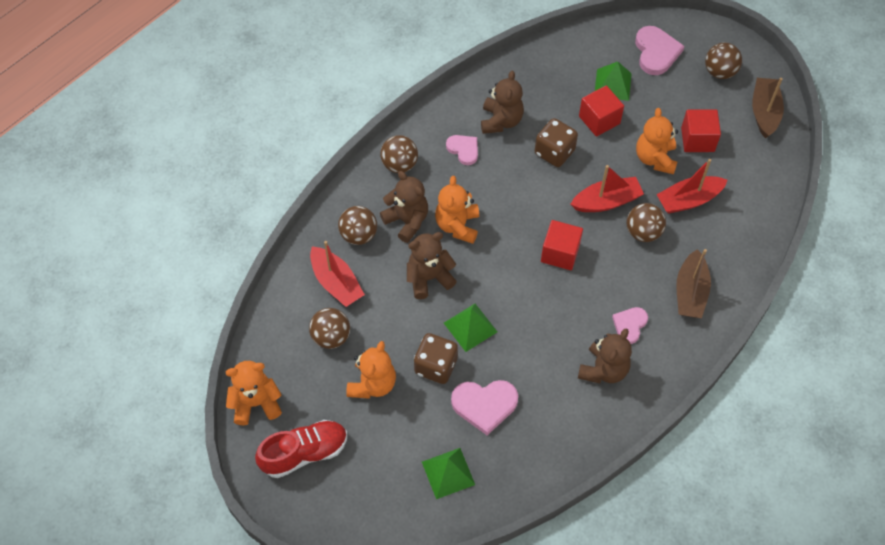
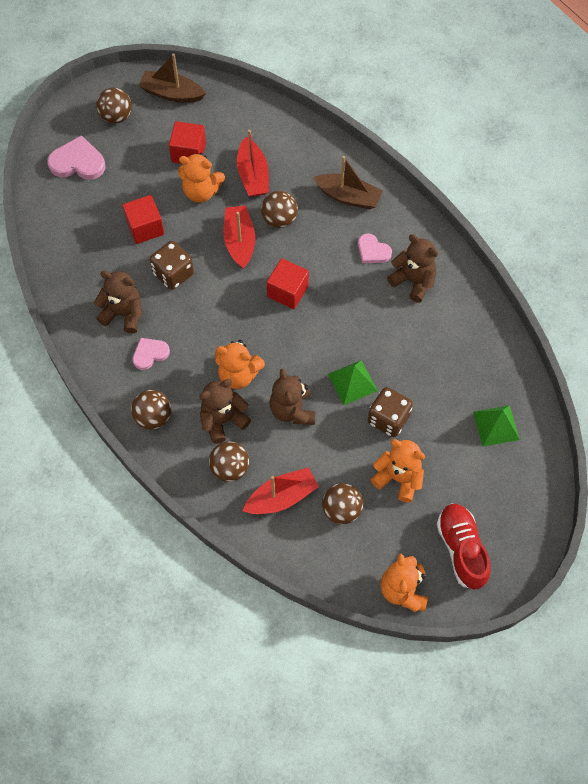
camera: 80 degrees left, 5 degrees up
pink heart [451,380,518,435] -> none
green pyramid [595,62,632,101] -> none

